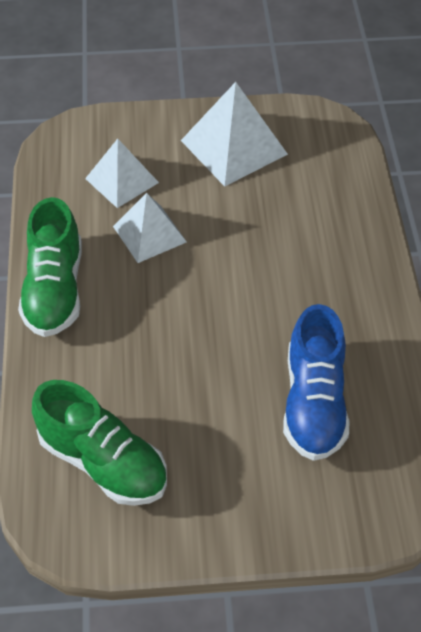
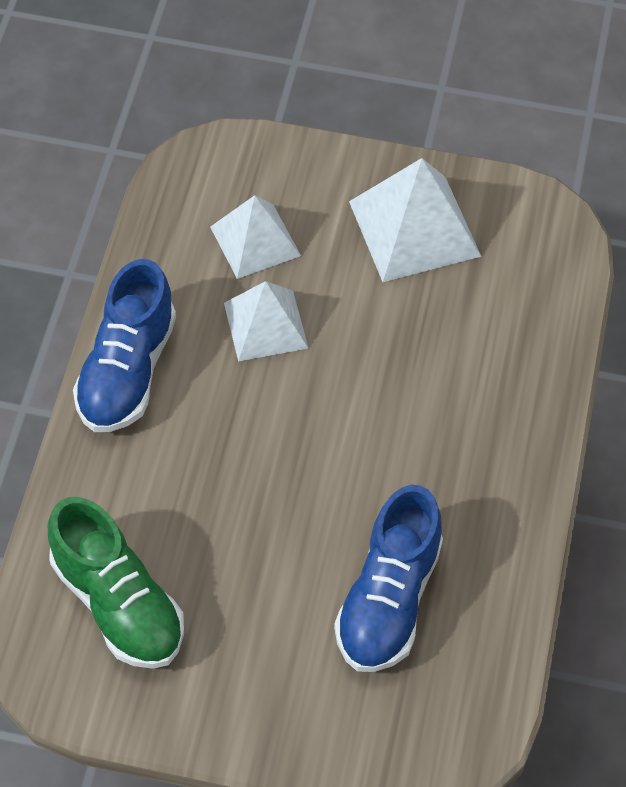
camera: 15 degrees right, 5 degrees up
green shoe [18,197,82,337] -> blue shoe [73,259,176,432]

